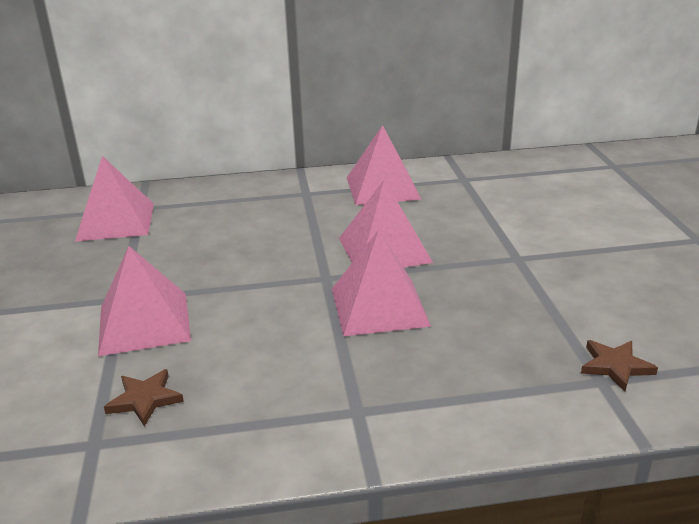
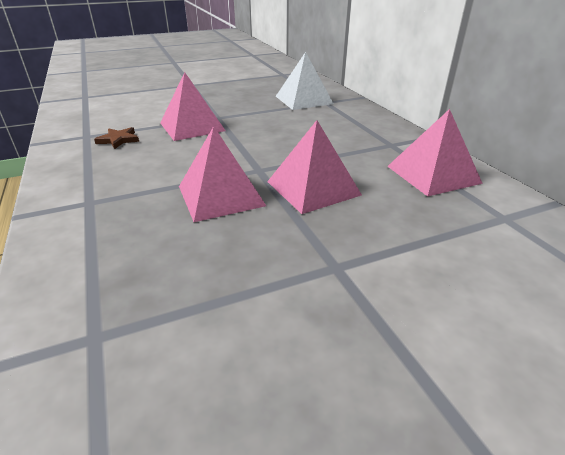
camera: 75 degrees right, 5 degrees up
pink pyramid [75,156,154,242] -> white pyramid [276,52,334,110]
brown star [581,340,658,391] -> none

